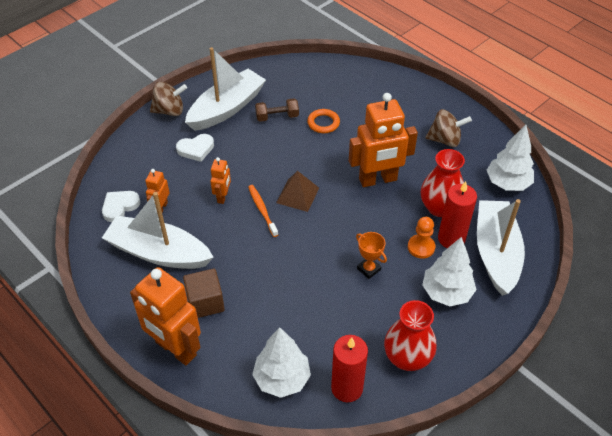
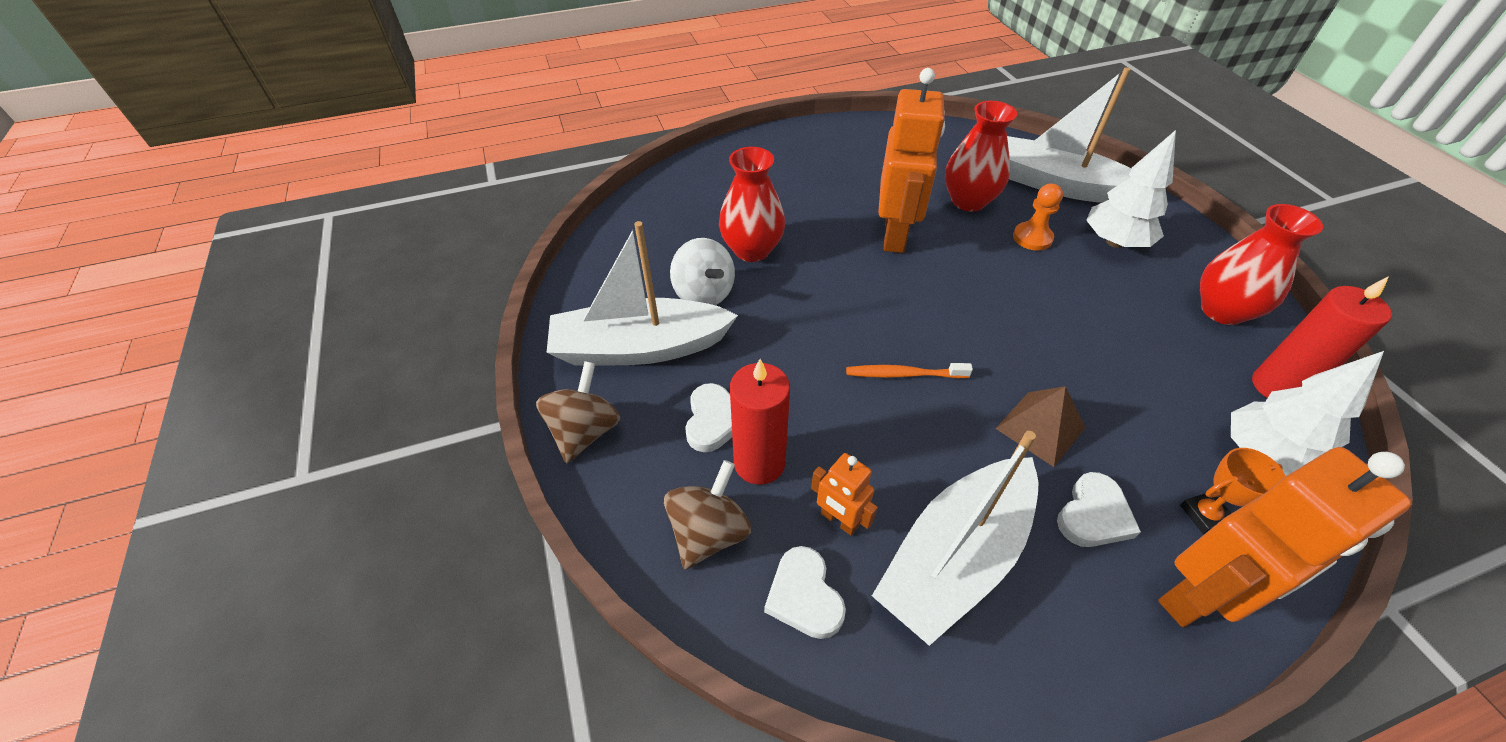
camera: 65 degrees left, 0 degrees up
brown cube [183,269,225,318] -> white heart [1057,472,1141,547]
white boat [185,47,266,131] -> white boat turned 75 degrees counterclockwise [547,221,738,366]
orange robot [210,157,231,204] -> none
brown dumbbell [255,99,299,122] -> white spinning top [670,238,735,305]
brown pyramid [276,171,319,212] -> brown pyramid moved to [995,386,1085,467]
orange ring [307,109,340,133] -> red vase [719,147,785,262]
orange trophy [356,232,387,279] -> orange trophy moved to [1180,448,1286,534]
brown spinning top [425,109,472,147] -> brown spinning top moved to [664,460,751,569]
red candle [438,181,477,248] -> red candle moved to [730,359,790,485]
white tree [487,125,534,191] -> none

